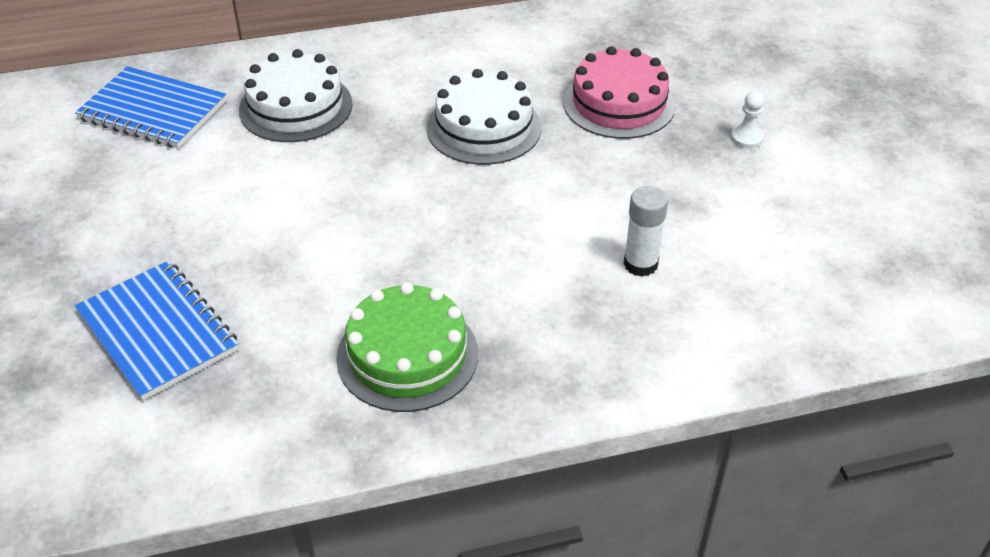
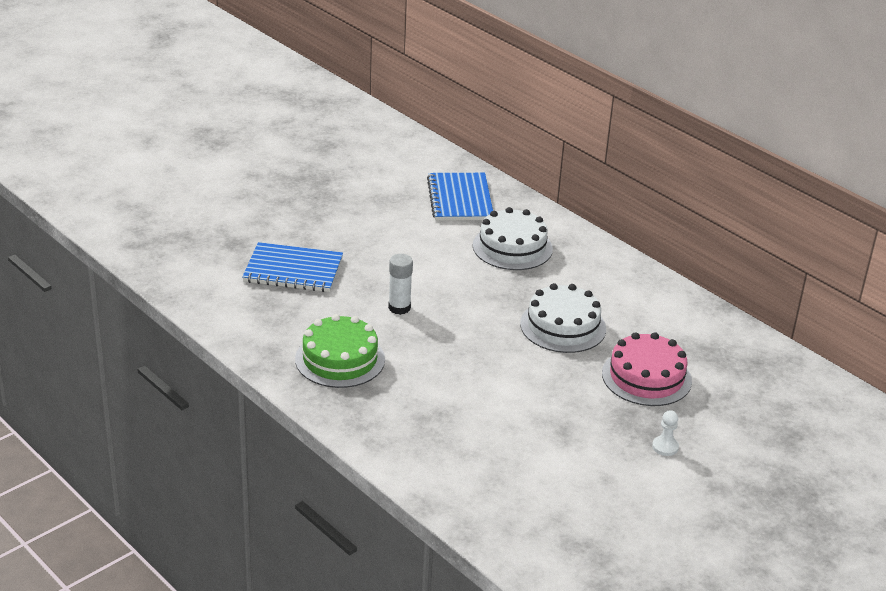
camera: 60 degrees right, 10 degrees down
blue notebook [75,260,239,401] -> blue notebook turned 75 degrees clockwise [242,242,343,292]
white glue stick [624,186,668,277] -> white glue stick moved to [388,254,413,315]

